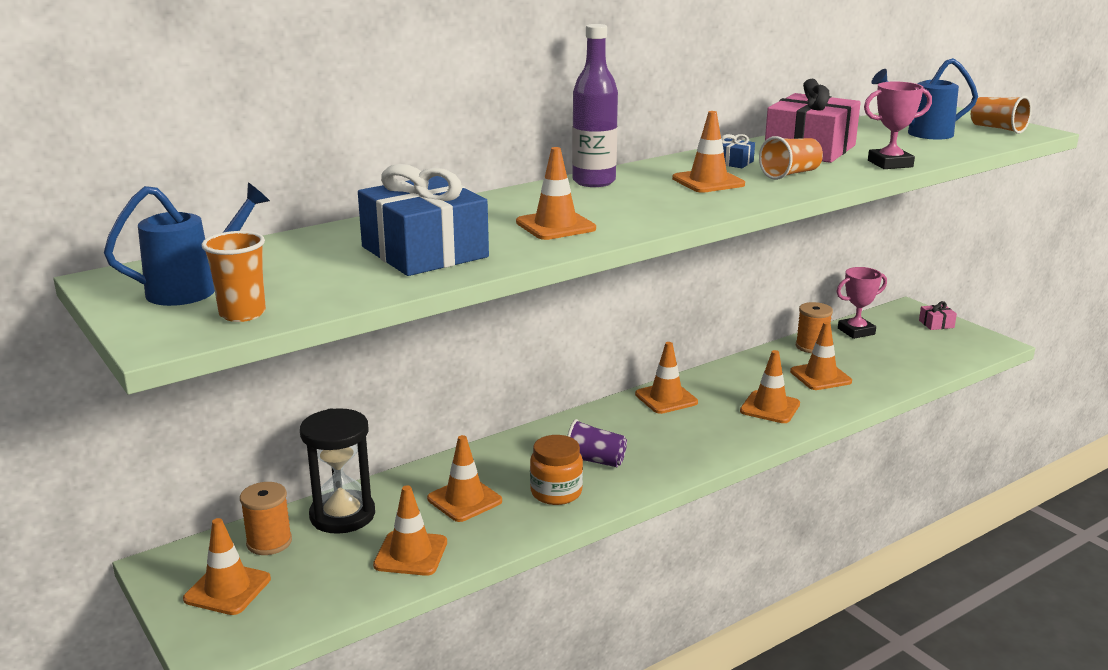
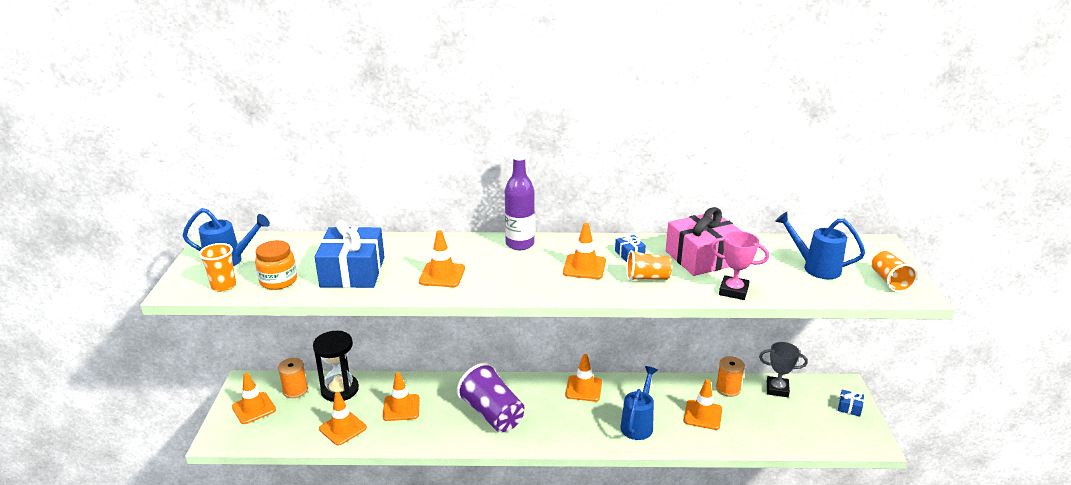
camera: 35 degrees right, 5 degrees up
orange jar [530,435,583,505] -> orange jar moved to [255,240,297,290]
purple cup [567,419,627,467] -> purple cup [457,362,525,432], size x1.74
orange traffic cone [740,350,800,423] -> blue watering can [620,366,658,440]
pink trophy [837,267,887,339] -> grey trophy [759,342,808,397]
pink gift [919,301,957,330] -> blue gift [838,390,864,417]

